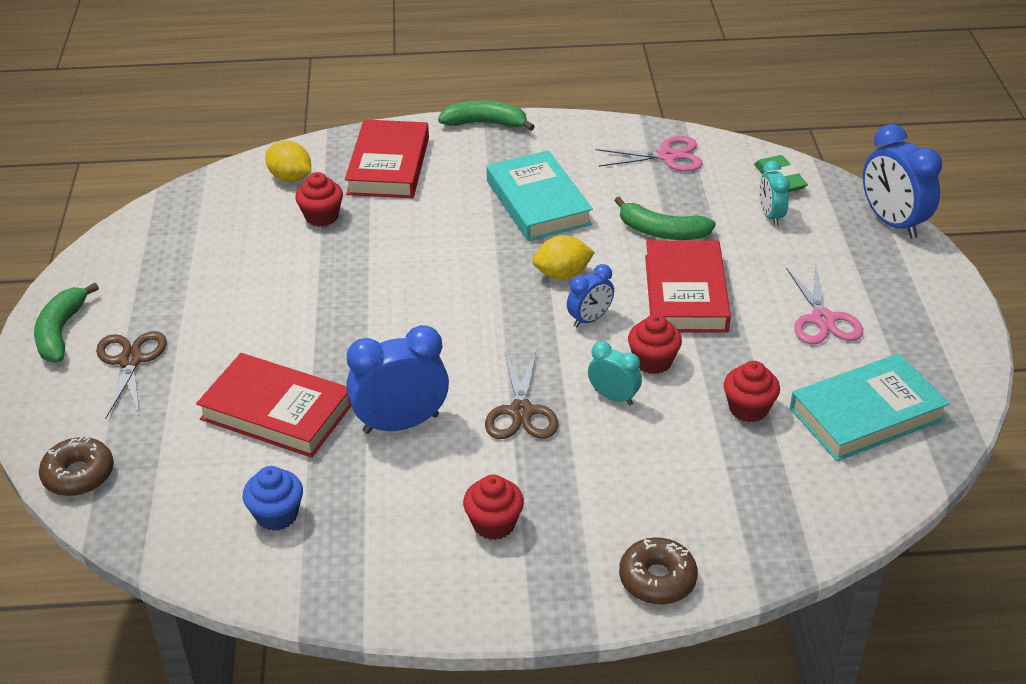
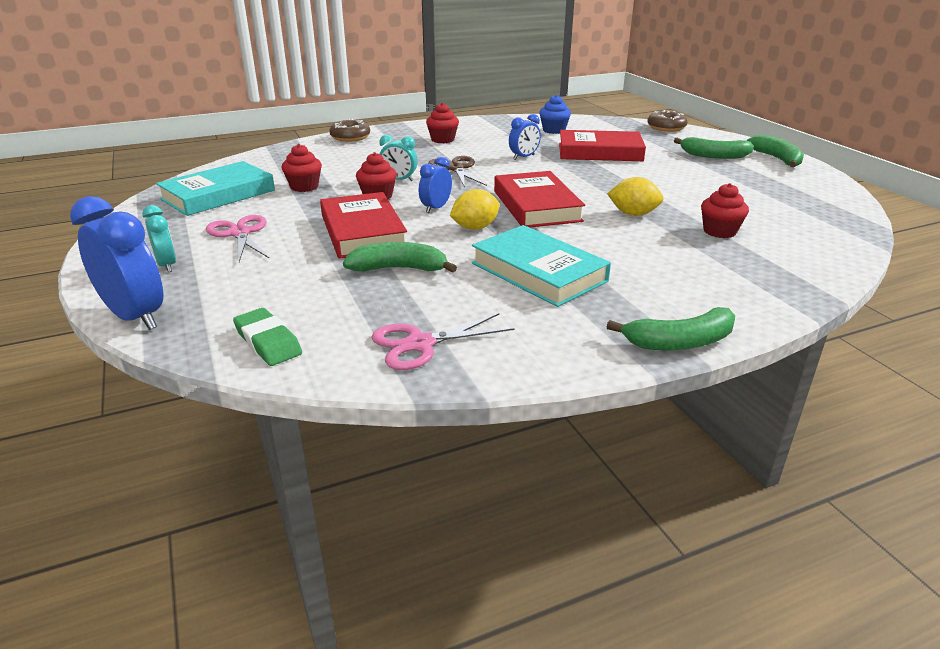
camera: 160 degrees right, 10 degrees down
brown scissors [96,331,167,419] -> green banana [674,137,754,159]
yellow lemon [265,141,311,182] -> yellow lemon moved to [607,177,664,216]
red book [345,120,429,198] -> red book moved to [494,171,585,228]
blue clock [346,325,449,434] -> blue clock [509,114,541,160], size x0.56
turquoise clock [759,161,790,226] -> turquoise clock moved to [142,205,176,272]

